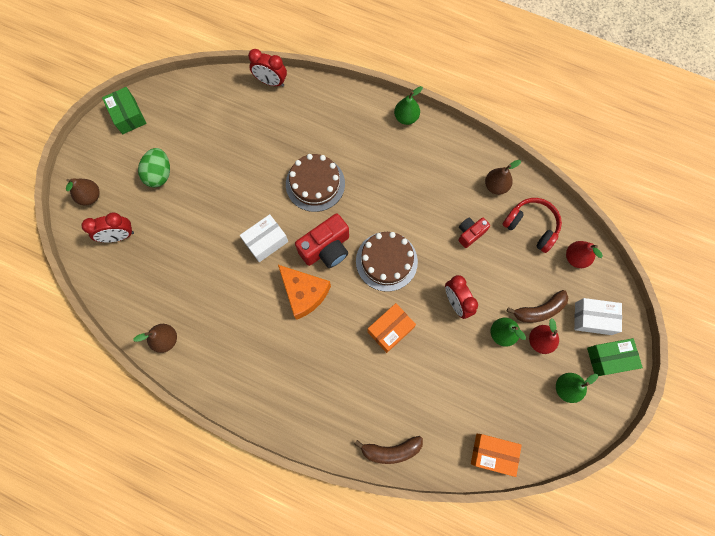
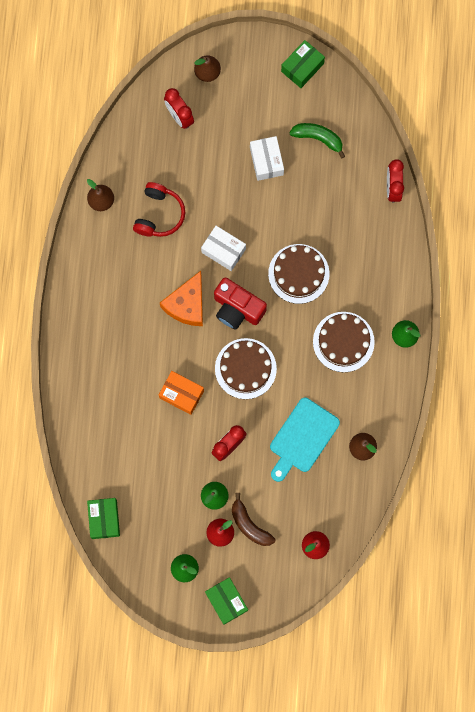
camera: 70 degrees right, 5 degrees up
green egg [138,148,170,187] -> none
brown banana [354,436,423,464] -> none
red camera [458,217,490,248] -> turquoise cutting board [270,398,340,482]
orange box [471,434,522,477] -> green box [87,498,120,539]
red headphones [502,198,562,253] -> red headphones moved to [133,182,185,237]
white box [574,298,622,335] -> white box moved to [250,136,284,181]
none -> green banana [289,123,345,158]
none -> brown cake [313,312,375,372]

